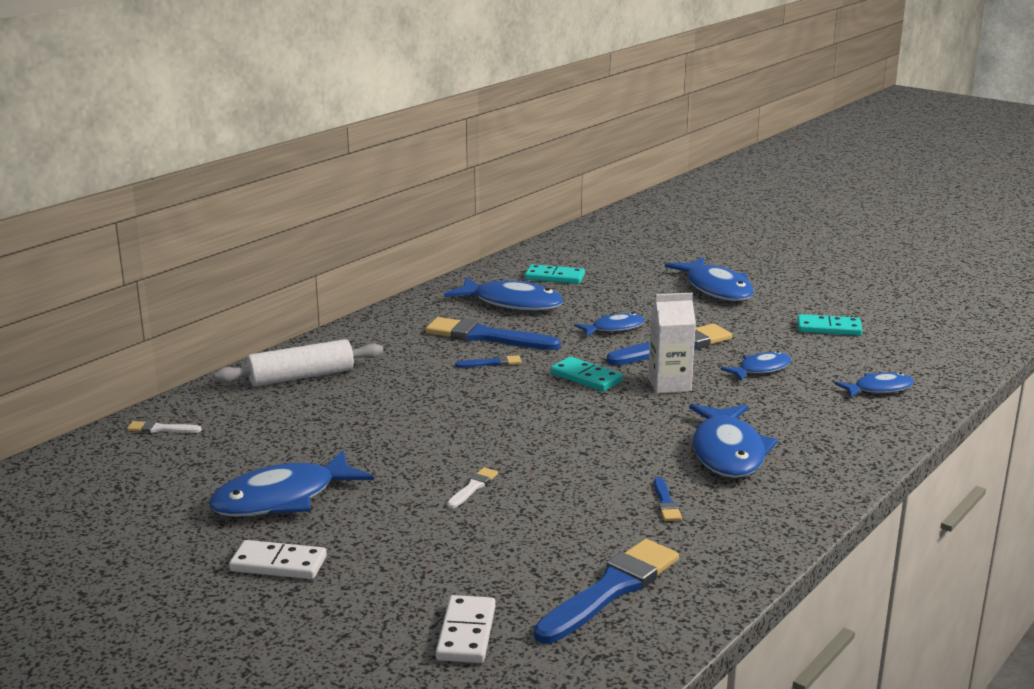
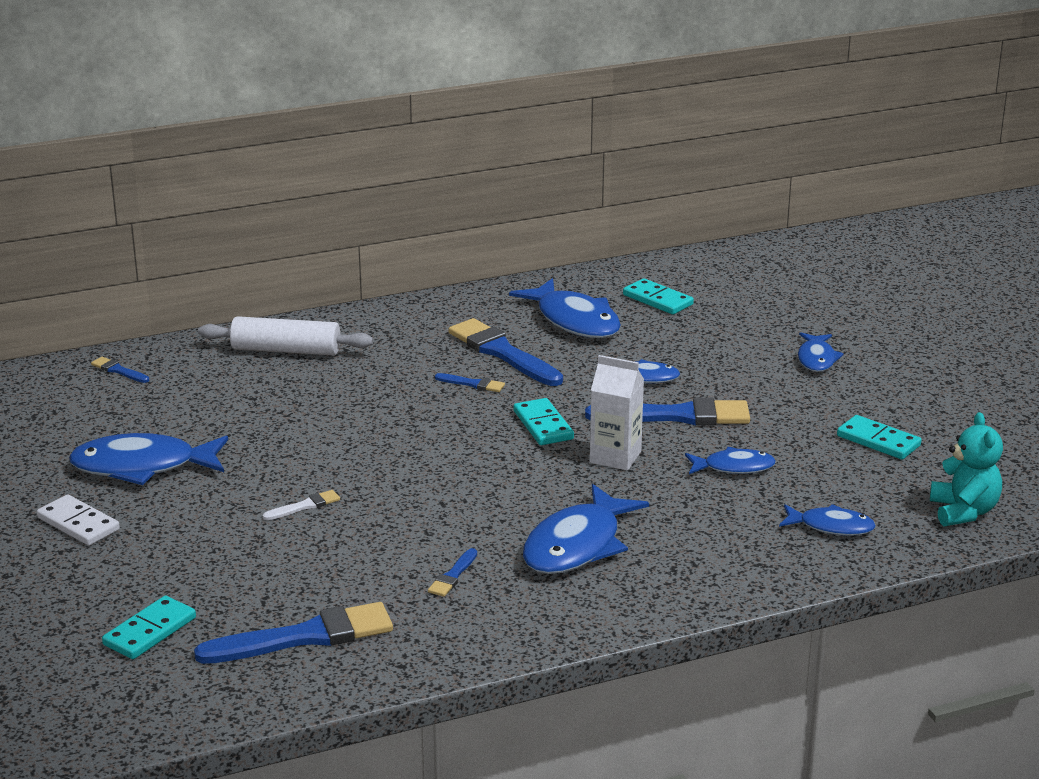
camera: 30 degrees right, 5 degrees up
white brush [127,420,202,433] -> blue brush [91,357,149,383]
white domino [436,595,496,663] -> turquoise domino [102,596,196,659]
blue fish [665,257,754,301] -> blue fish [798,332,844,372], size x0.57
none -> turquoise teddy bear [930,412,1003,526]

